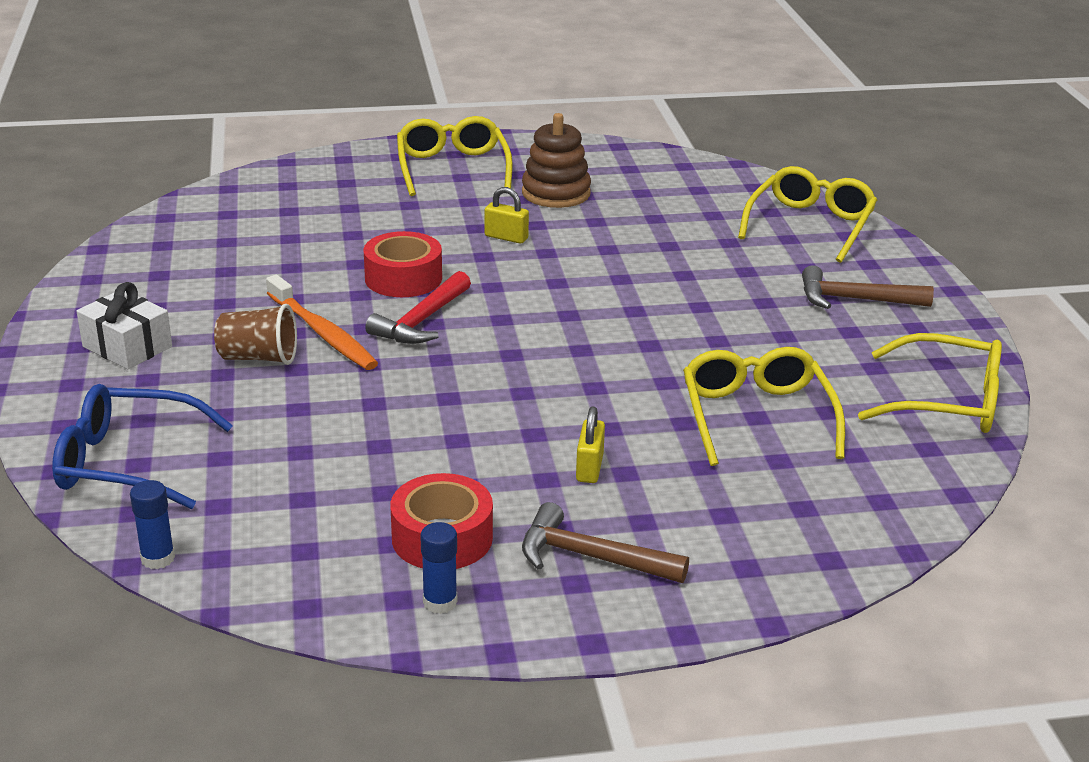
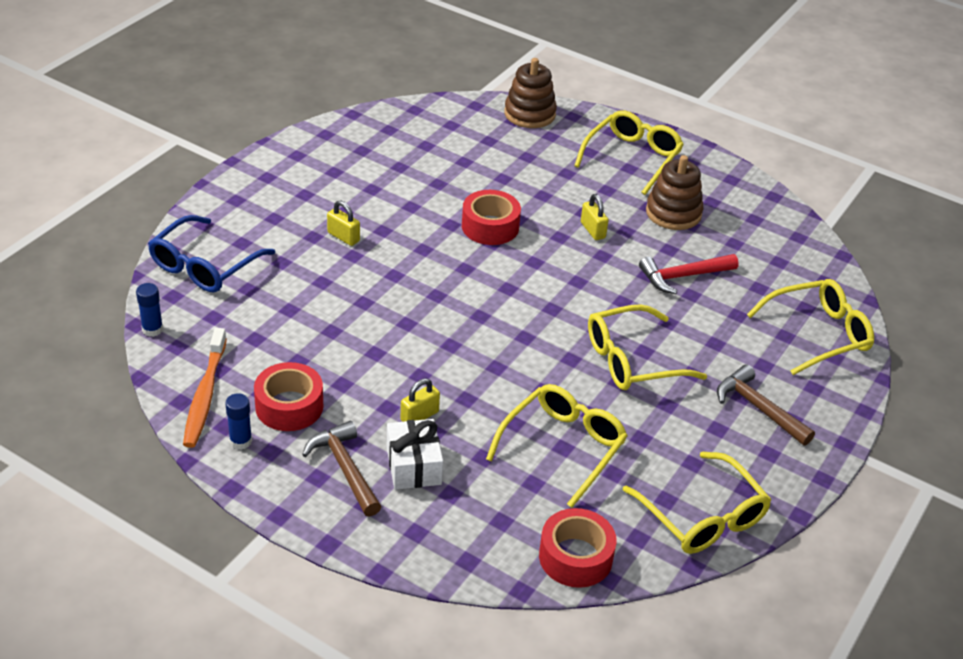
camera: 40 degrees right, 10 degrees up
blue glasses [52,384,233,509] -> blue glasses turned 105 degrees counterclockwise [148,215,275,292]
white gift [77,282,172,369] -> white gift moved to [387,419,443,490]
brown cup [214,304,297,365] -> yellow padlock [327,200,360,246]
orange toothbrush [266,275,378,370] -> orange toothbrush moved to [183,328,227,448]
red hammer [365,271,471,344] -> red hammer moved to [639,254,739,294]
none -> brown stacking toy [504,58,557,128]
none -> red tape [539,508,617,588]
none -> yellow glasses [588,304,707,390]

